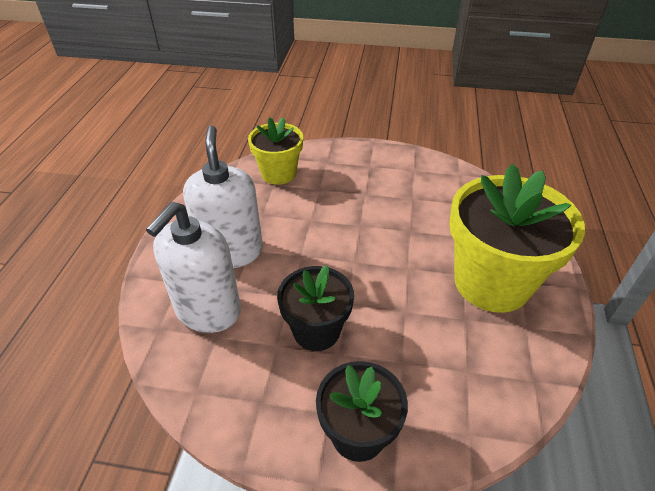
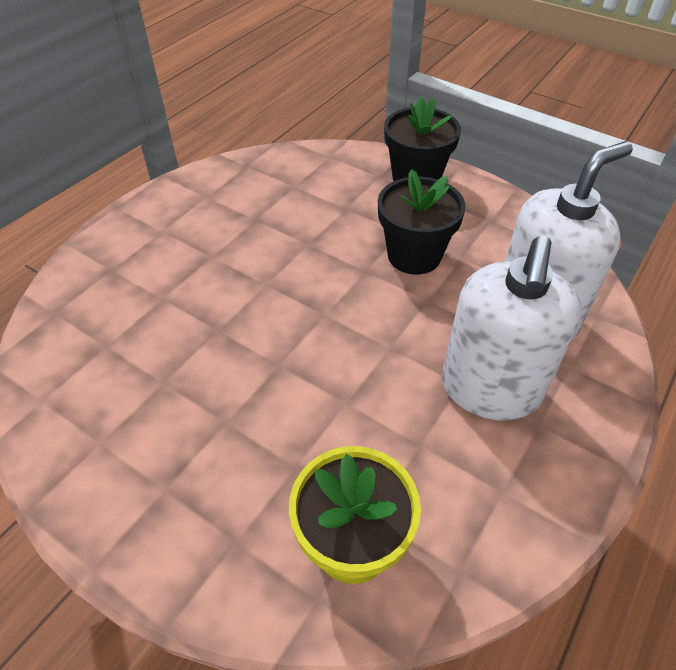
camera: 155 degrees left, 5 degrees up
yellow flower pot [449,164,585,313] -> none

